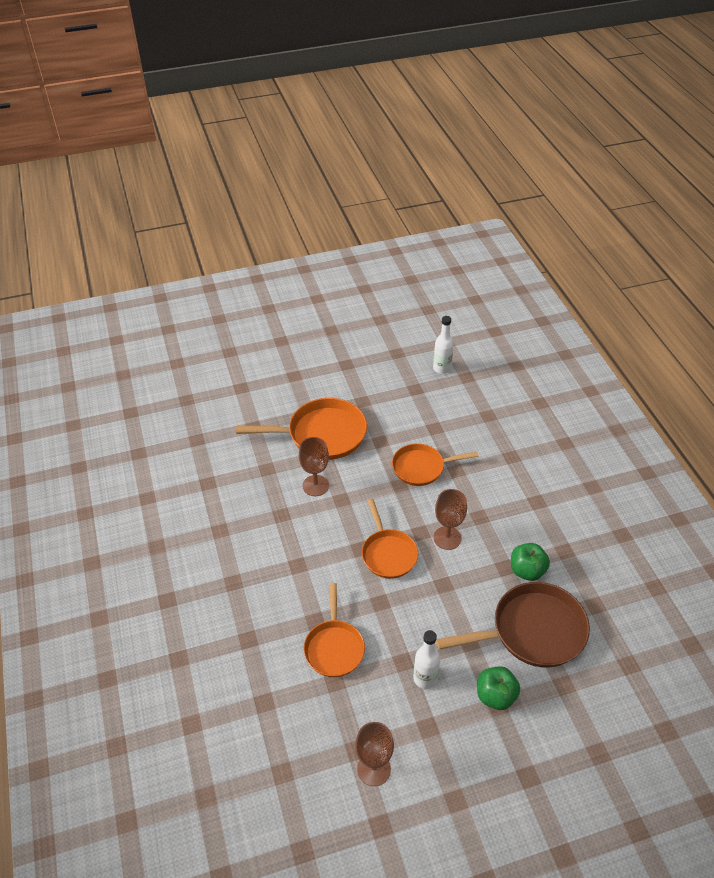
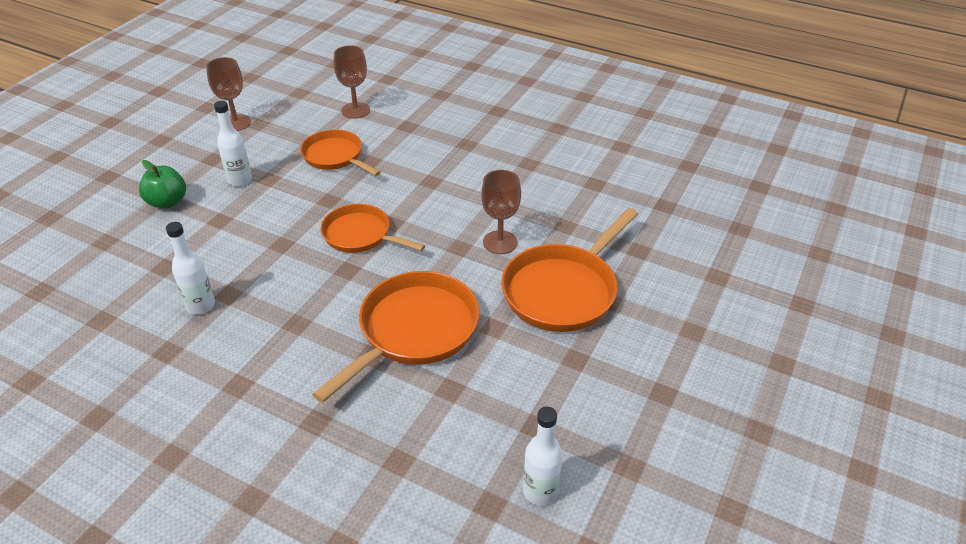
camera: 135 degrees right, 5 degrees down
orange pan [392,443,478,486] -> orange pan [312,271,480,403], size x1.55
brown goblet [434,489,467,550] -> brown goblet moved to [334,45,370,119]
brown pan [436,582,590,667] -> none
green apple [511,543,550,581] -> white bottle [166,222,215,315]

